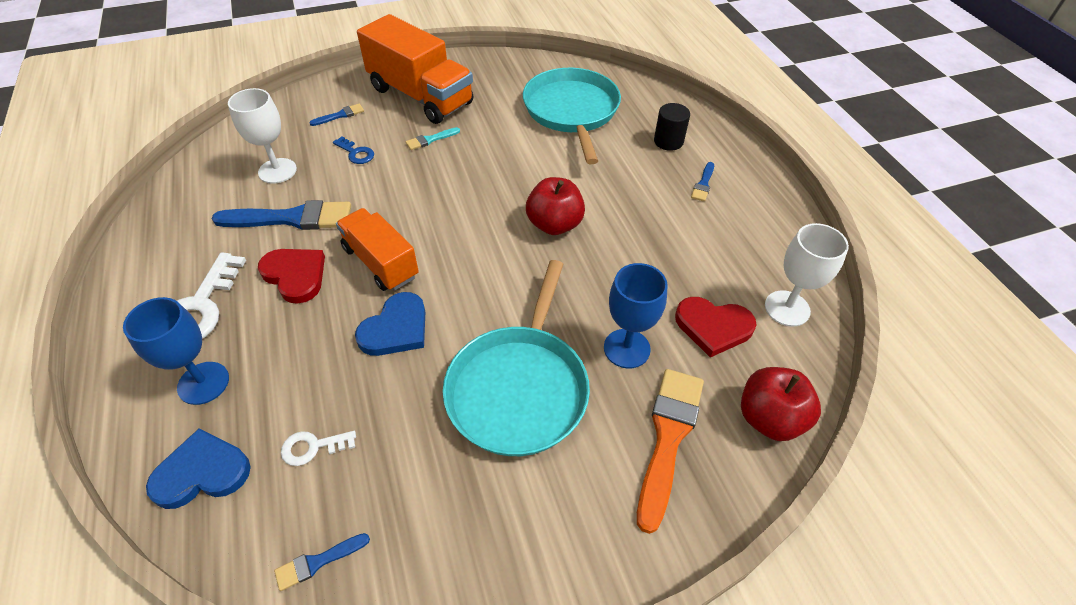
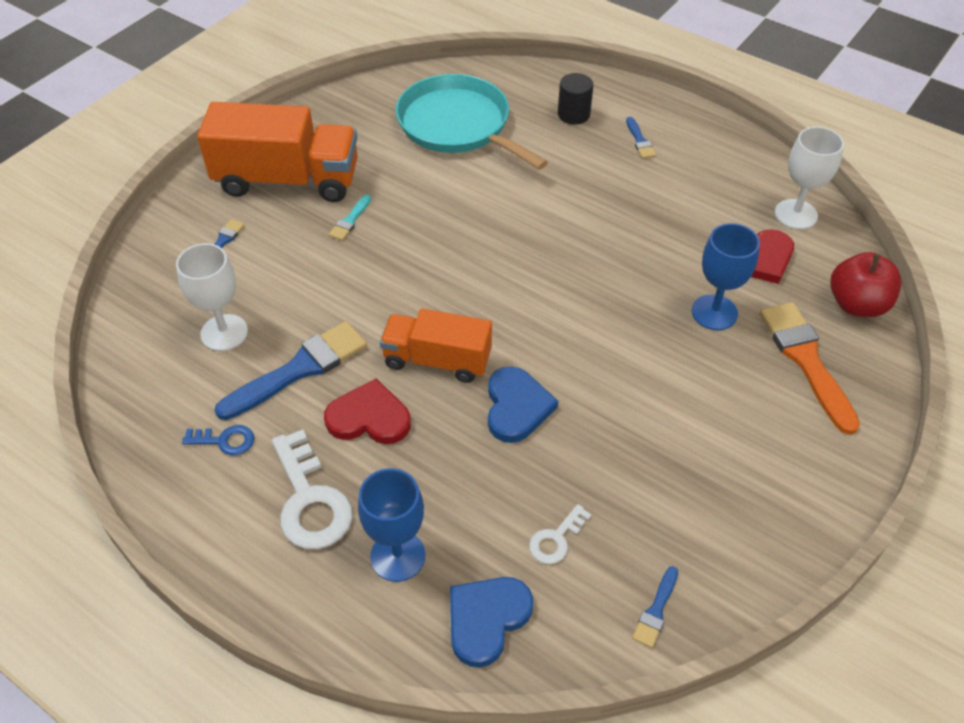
camera: 35 degrees left, 0 degrees up
blue key [333,137,374,164] -> blue key moved to [182,425,254,455]
turquoise pan [443,260,590,456] -> none
red apple [526,177,585,235] -> none

